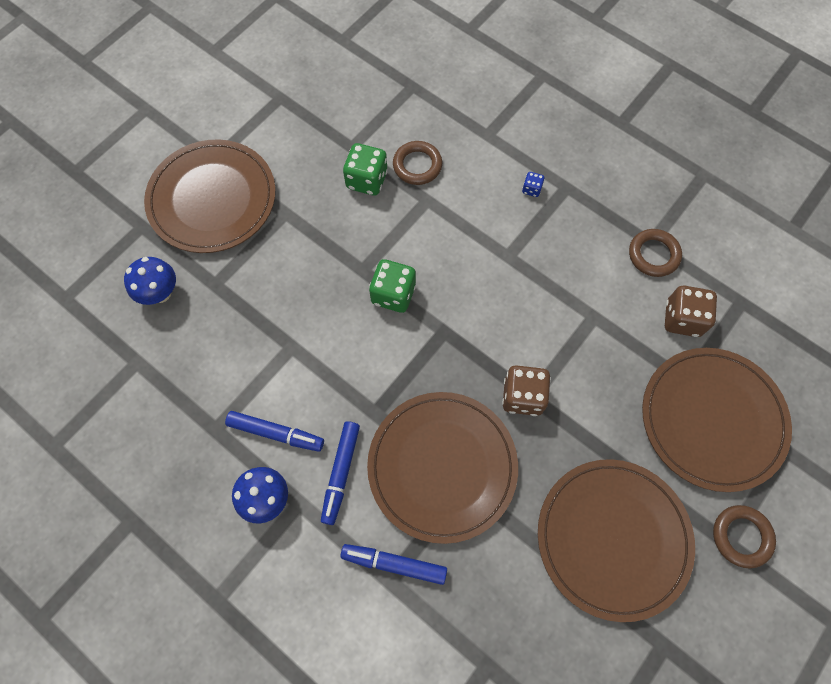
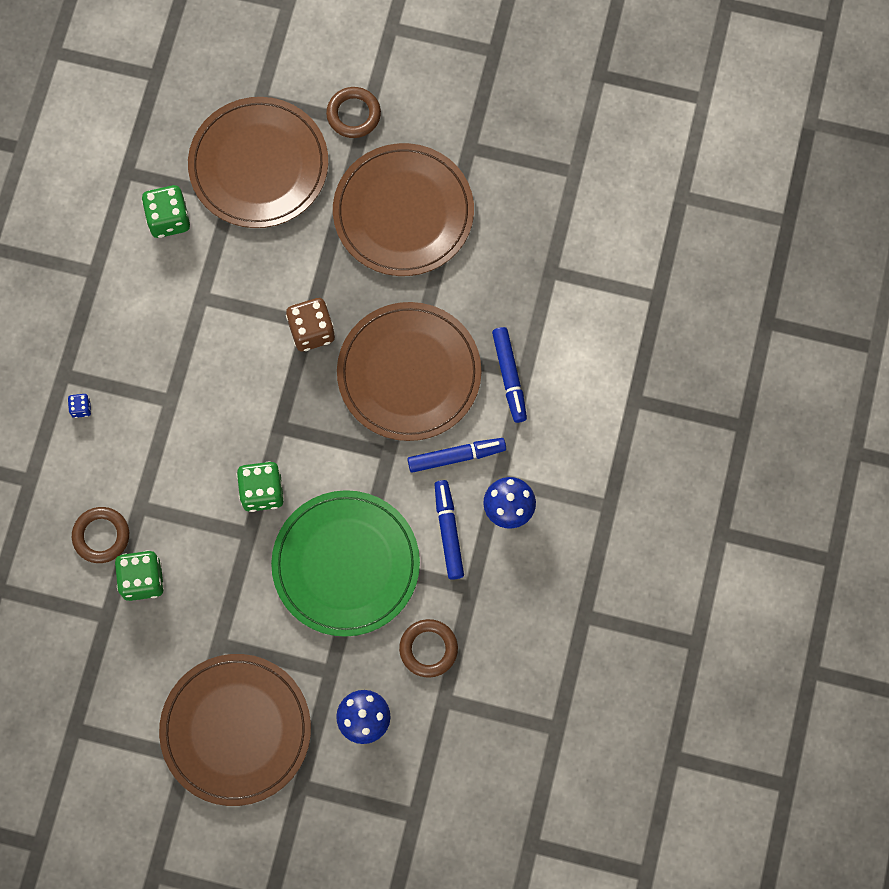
camera: 115 degrees left, 5 degrees up
brown ring [629,229,682,277] -> brown ring moved to [399,619,458,678]
brown dice [665,286,717,337] -> green dice [142,185,190,238]
none -> green plate [271,490,420,637]

